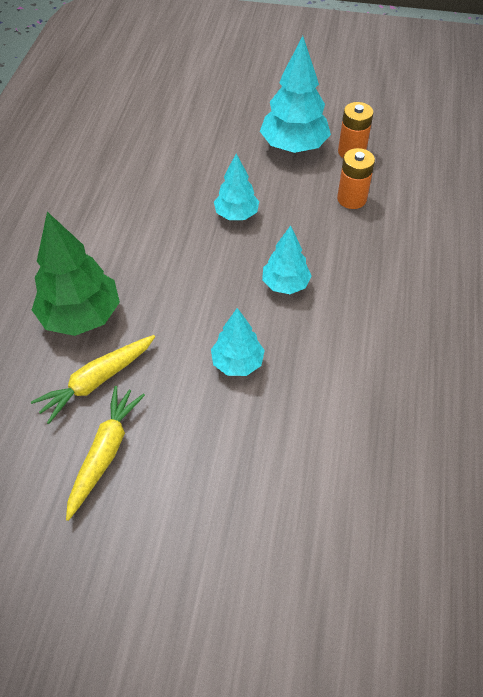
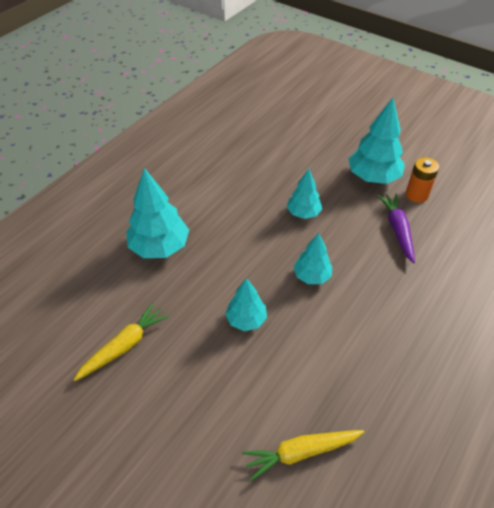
camera: 25 degrees right, 5 degrees down
yellow carrot [31,335,155,424] -> yellow carrot moved to [242,430,364,481]
green tree [32,212,120,336] -> turquoise tree [126,168,189,258]
orange battery [337,148,375,209] -> purple carrot [377,193,415,263]

